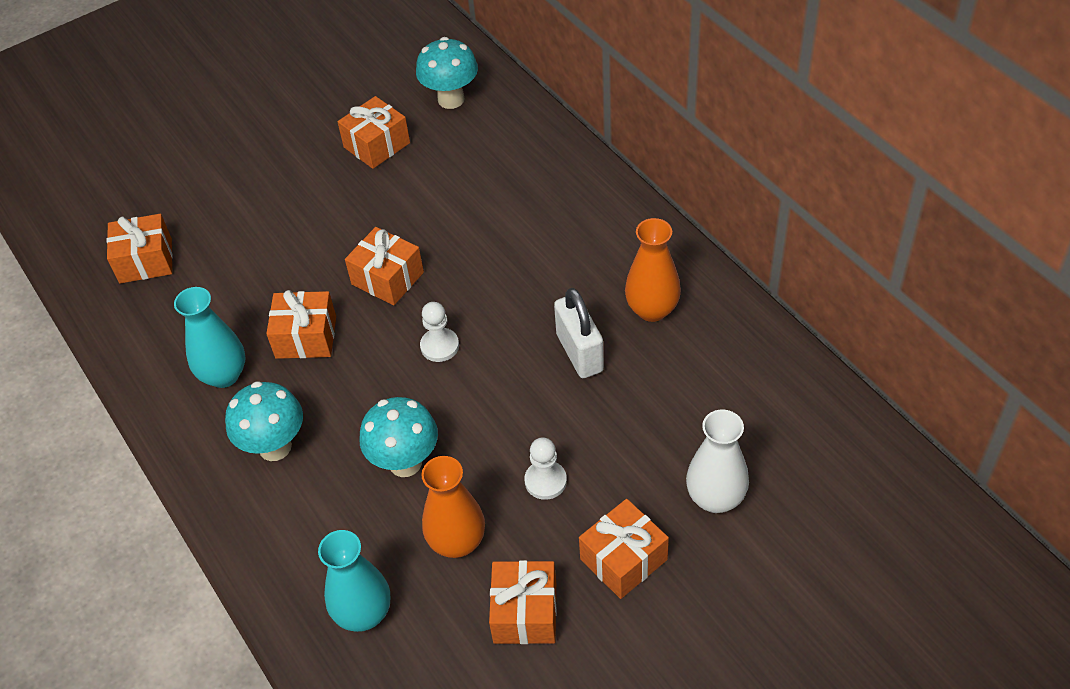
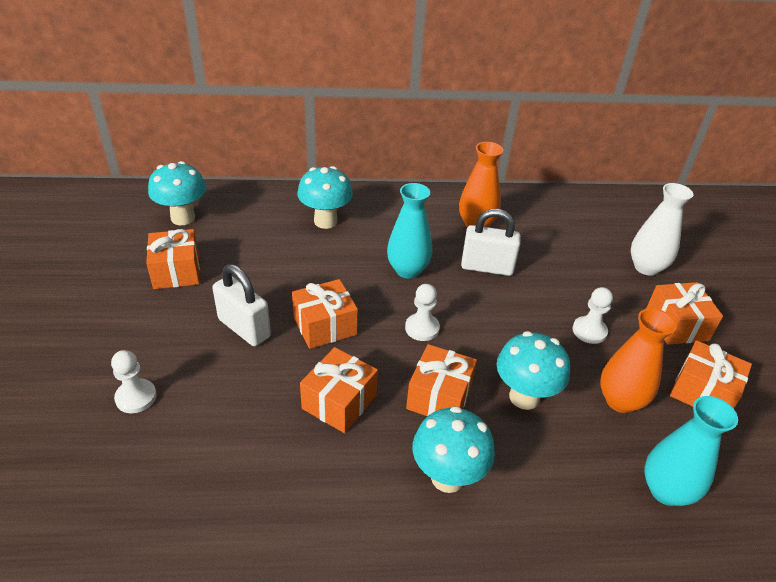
camera: 65 degrees left, 10 degrees down
orange gift [107,214,173,284] -> orange gift moved to [406,344,477,416]
turquoise vase [174,287,245,388] -> turquoise vase moved to [387,183,433,279]
none -> white pawn [111,350,157,413]
none -> white padlock [212,264,271,346]
none -> turquoise mushroom [297,166,353,229]

